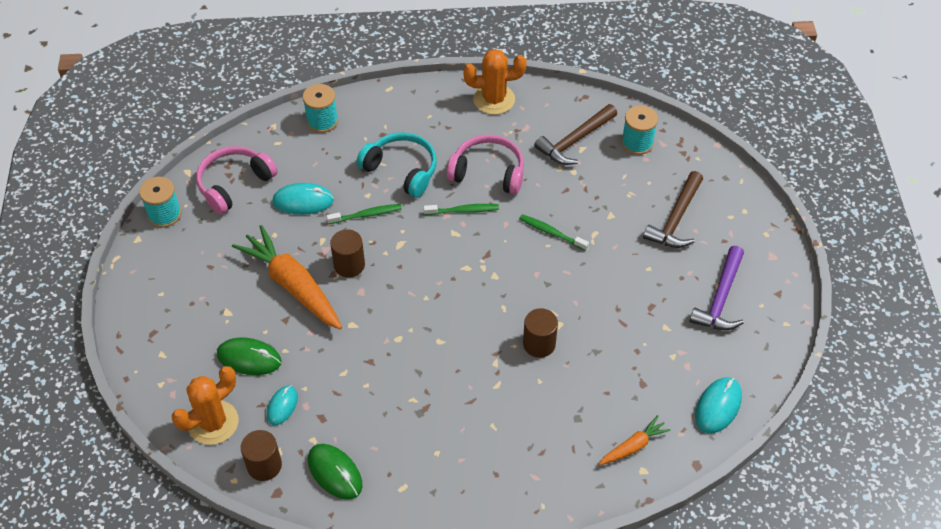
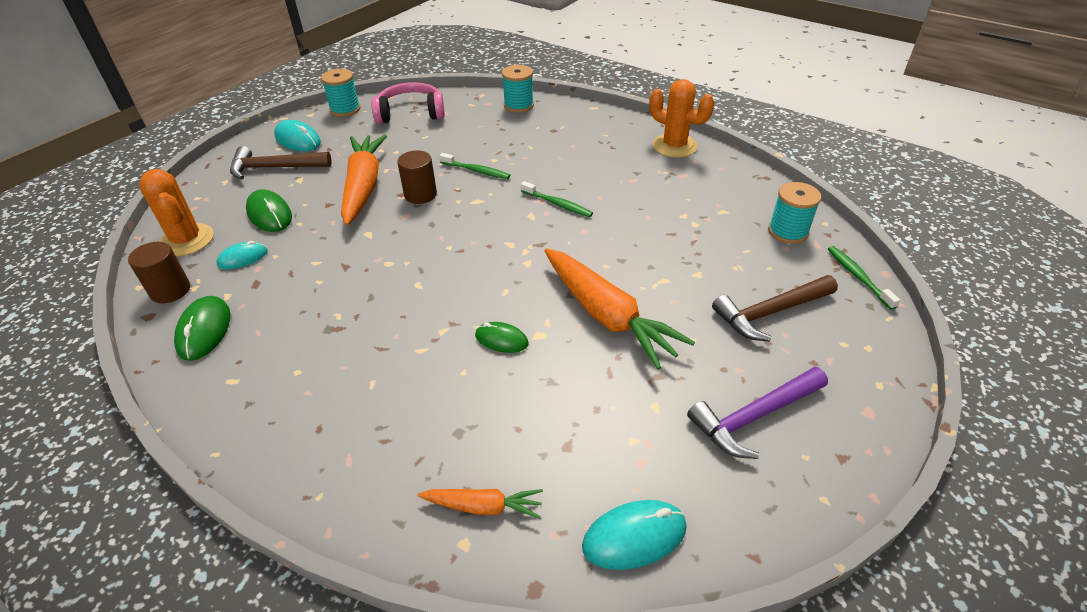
camera: 40 degrees right, 10 degrees down
orange cactus [172,366,238,445] -> orange cactus turned 60 degrees clockwise [139,169,214,256]
turquoise mouse [272,183,334,215] -> turquoise mouse moved to [274,120,321,151]
turquoise headphones [357,132,437,198] -> none
pink headphones [447,134,524,194] -> none
green toothbrush [519,214,589,251] -> green toothbrush moved to [828,246,900,310]
brown cylinder [523,308,558,358] -> green mouse [475,322,529,353]
brown hammer [534,104,617,165] -> brown hammer moved to [230,146,331,180]
none -> orange carrot [545,248,695,369]

